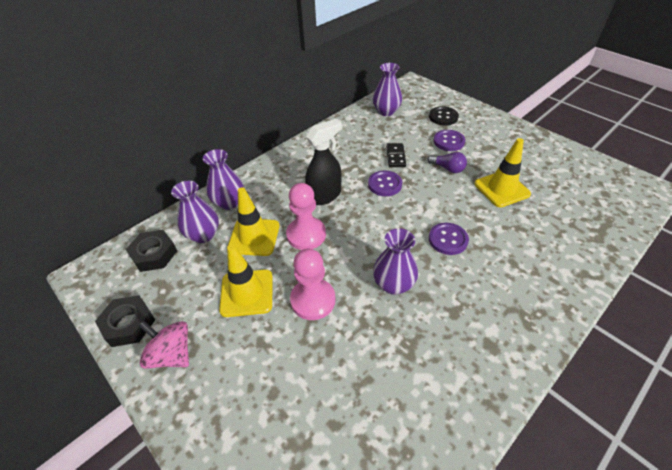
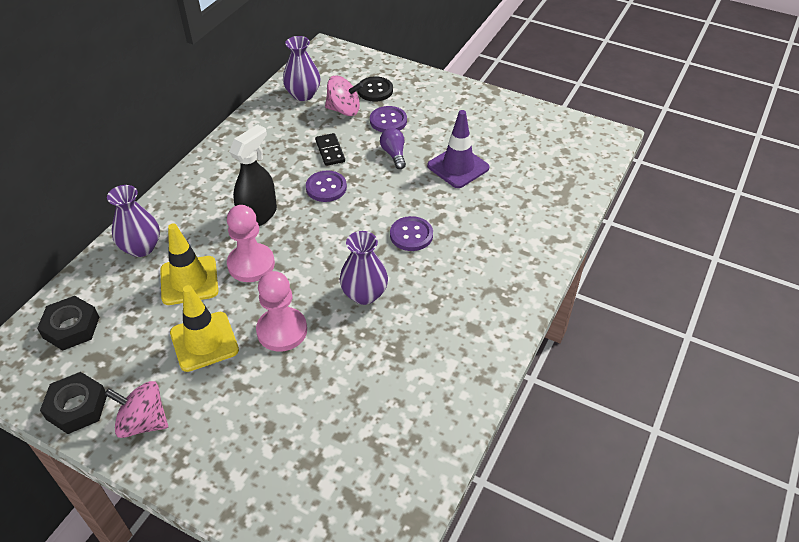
camera: 20 degrees left, 0 degrees up
purple vase [171,181,219,243] -> none
purple light bulb [427,152,467,173] -> purple light bulb turned 120 degrees counterclockwise [380,128,406,169]
yellow traffic cone [475,138,531,207] -> purple traffic cone [427,110,489,188]
none -> pink spinning top [325,75,363,116]

